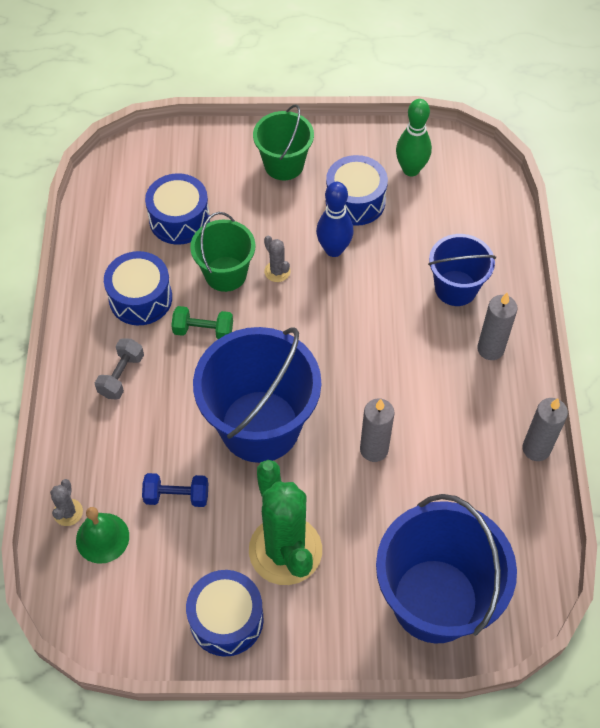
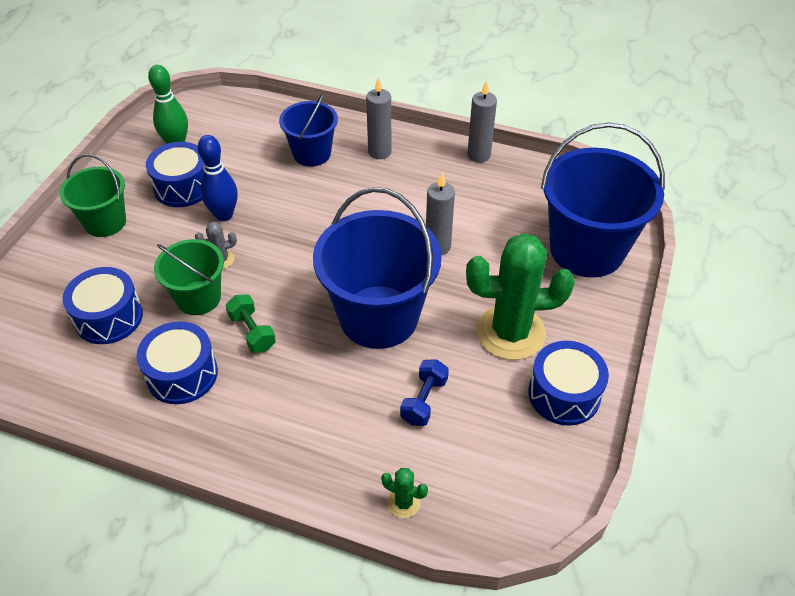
camera: 70 degrees left, 10 degrees down
grey cactus [50,479,83,526] -> green cactus [381,468,428,518]
green bell [76,507,129,564] -> none
grey dumbbell [95,338,144,400] -> none
green dumbbell [171,306,233,339] -> green dumbbell turned 60 degrees counterclockwise [225,295,276,353]

